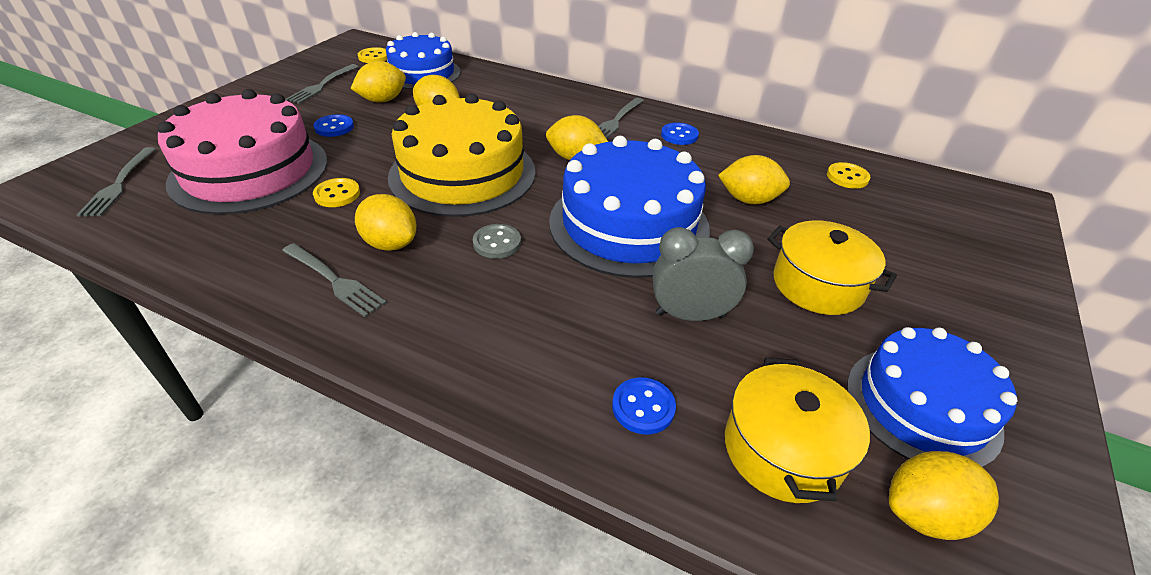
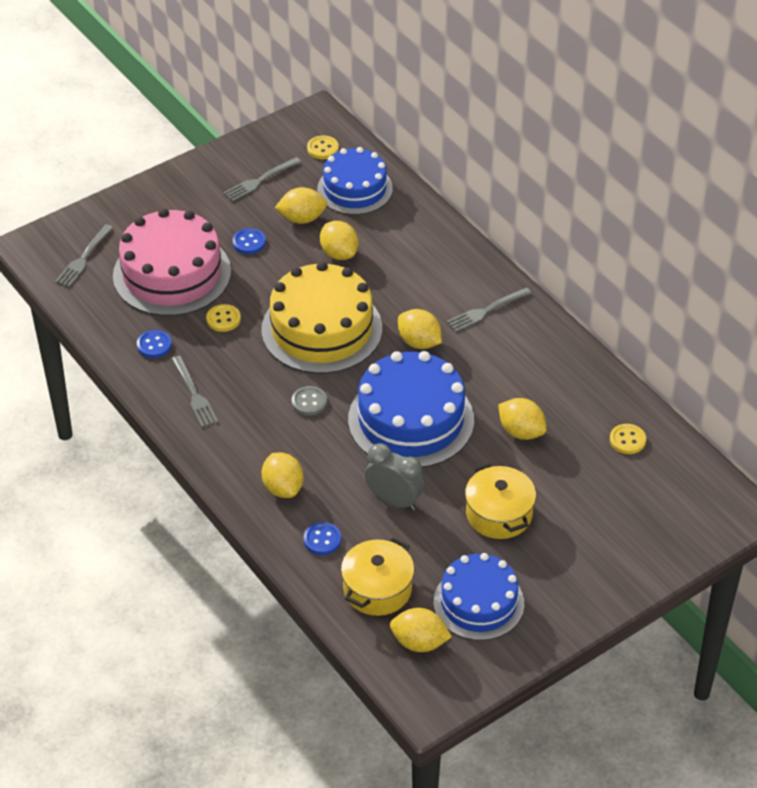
camera: 30 degrees right, 5 degrees up
yellow lemon [355,194,417,251] -> yellow lemon moved to [262,453,303,498]
blue button [661,123,699,145] -> blue button moved to [137,330,172,358]

